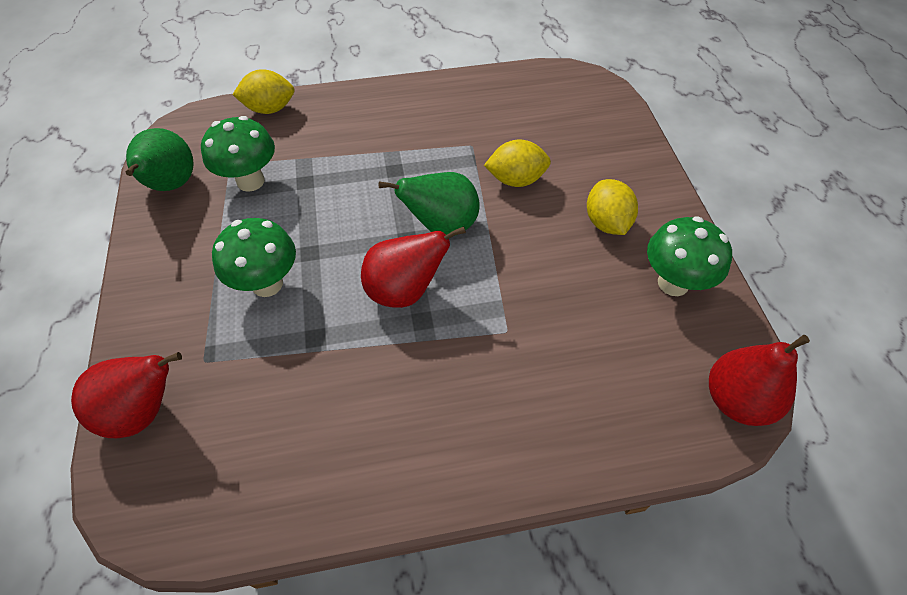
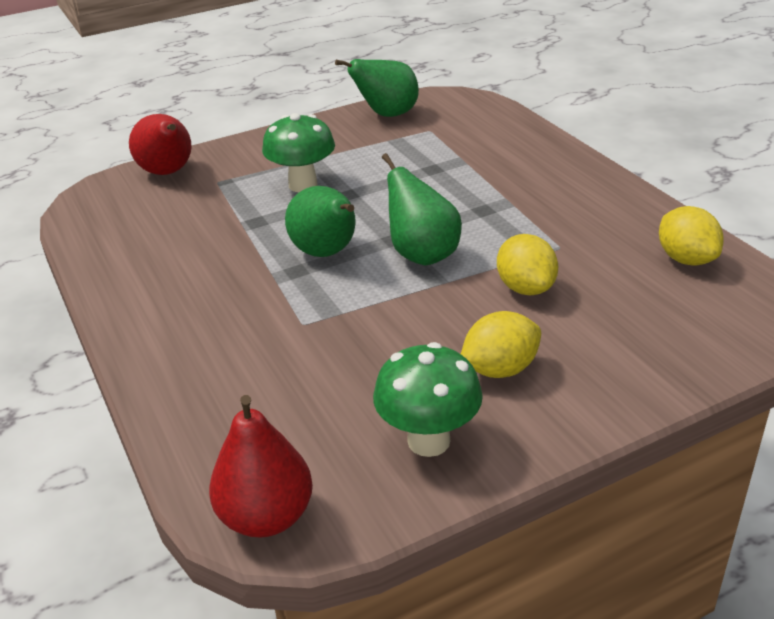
camera: 75 degrees right, 20 degrees down
green mushroom [201,116,275,192] -> none
yellow lemon [233,69,295,114] -> yellow lemon moved to [659,206,724,266]
red pear [361,226,466,308] -> green pear [285,186,356,257]

